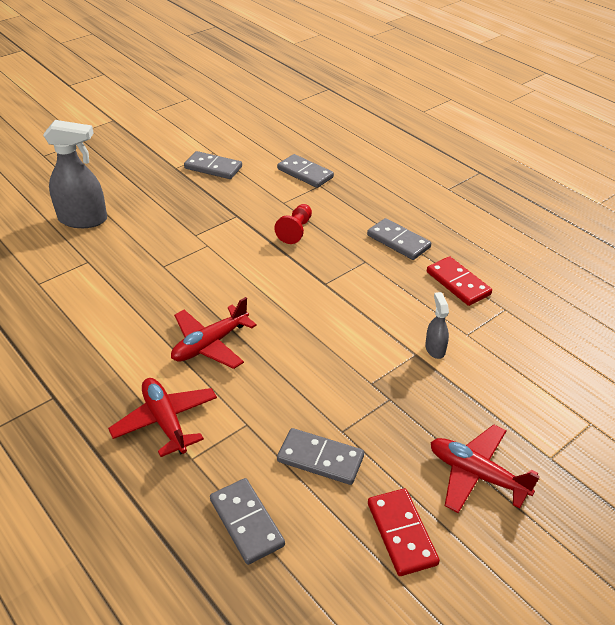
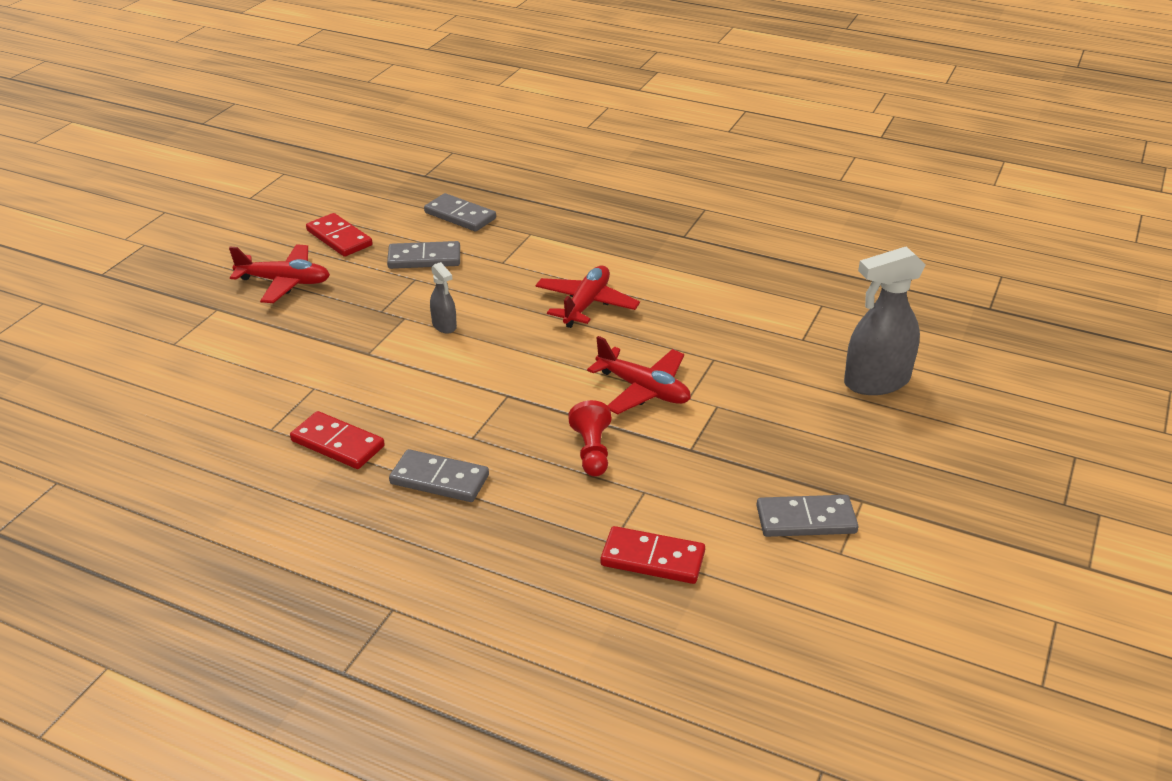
camera: 155 degrees right, 5 degrees down
red plane [108,378,217,457] -> red plane moved to [587,336,691,414]
grey domino [277,154,334,188] -> red domino [600,526,705,584]
grey spray bottle [425,292,449,359] -> grey spray bottle moved to [430,262,457,334]

